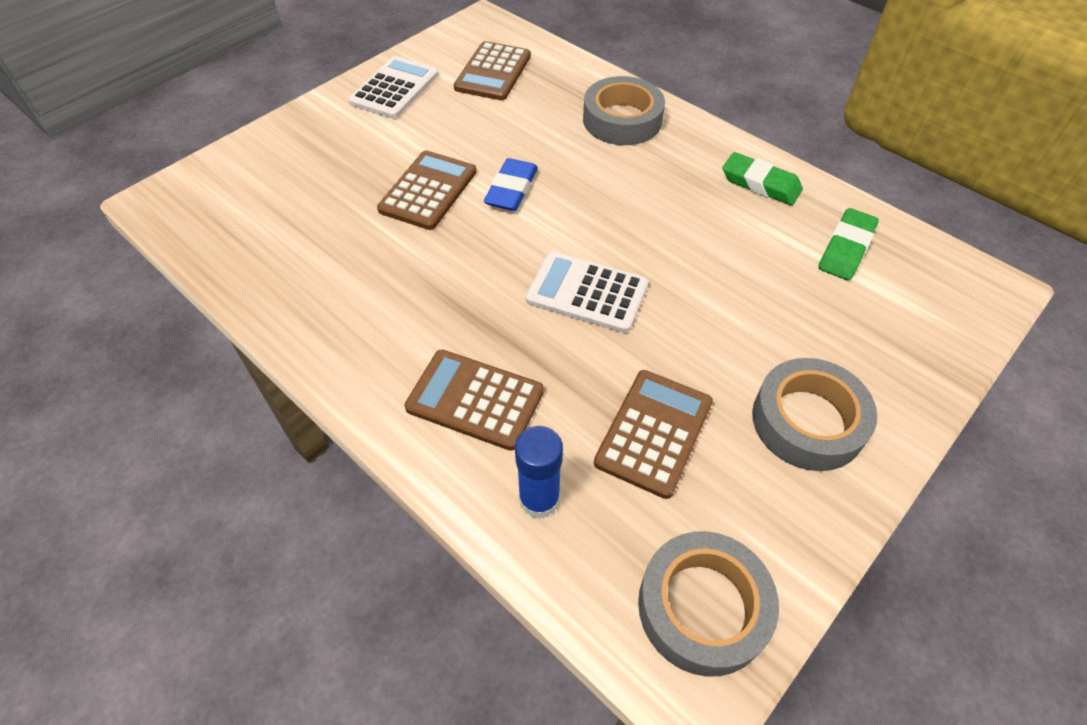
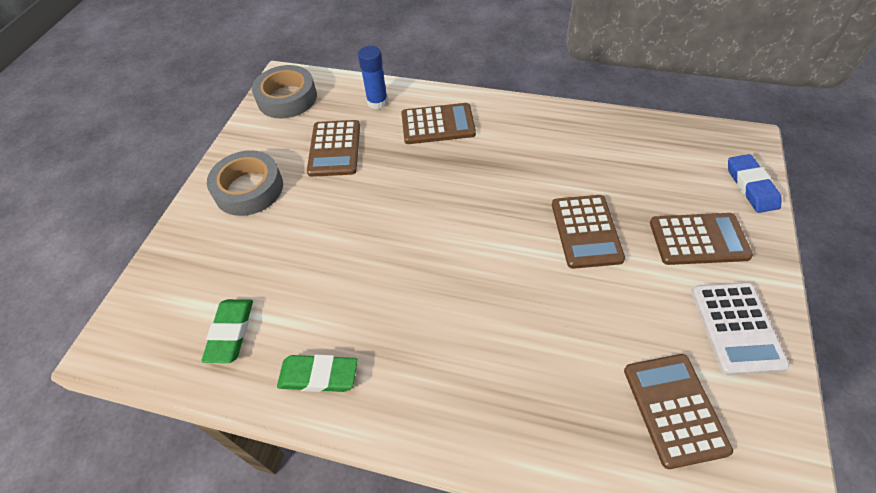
camera: 155 degrees right, 0 degrees up
blue eraser [484,158,538,211] -> blue eraser moved to [728,154,782,213]
white calculator [526,251,648,333] -> none
grey tape [583,76,665,145] -> none
none -> brown calculator [650,213,753,265]

